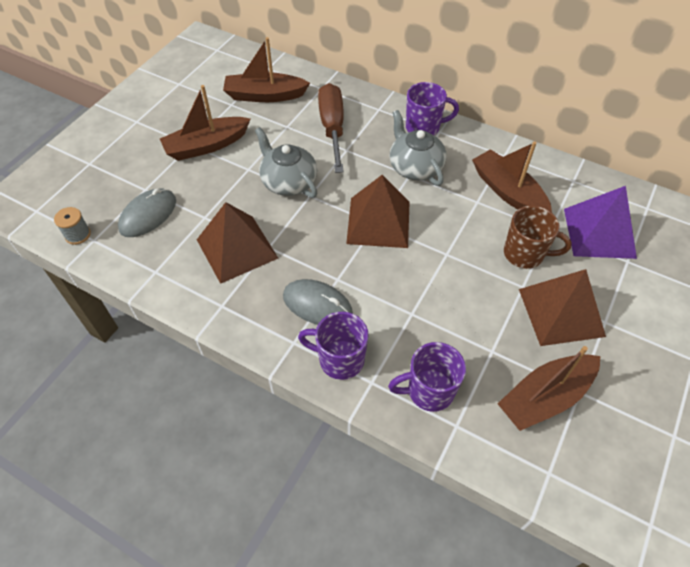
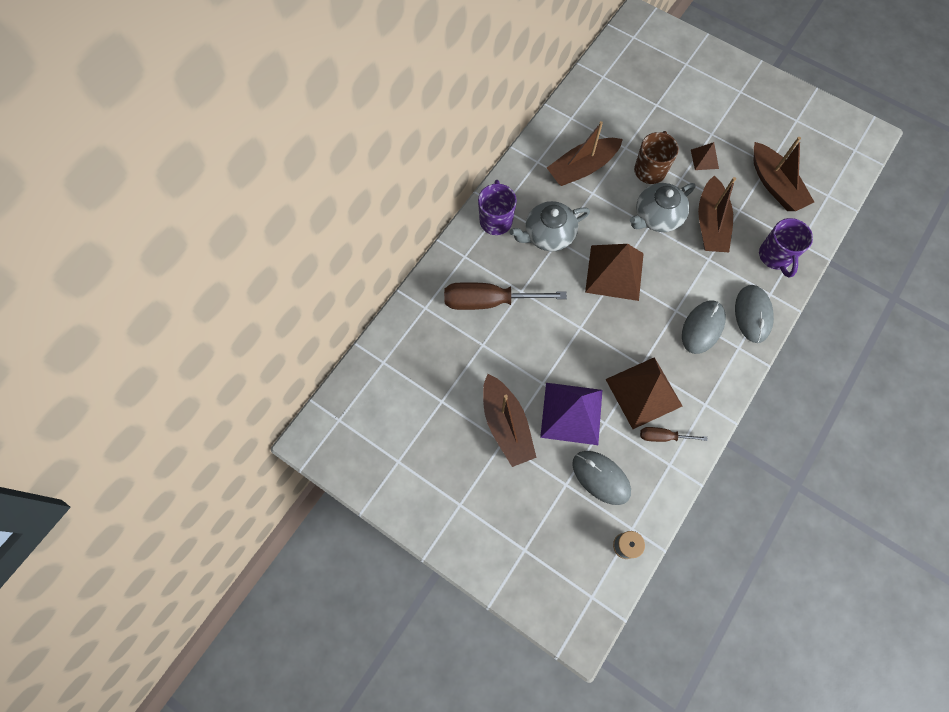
camera: 85 degrees left, 15 degrees up
brown boat [223,37,310,102] -> brown boat moved to [698,175,736,252]
grey teapot [255,127,317,198] -> grey teapot moved to [630,183,696,232]
purple mug [298,312,369,380] -> grey mouse [735,285,774,343]
brown pyramid [519,269,606,346] -> brown pyramid [691,142,719,170], size x0.49
purple pyramid [564,186,637,259] -> purple pyramid moved to [540,383,602,445]
none -> brown screwdriver [640,427,707,442]

